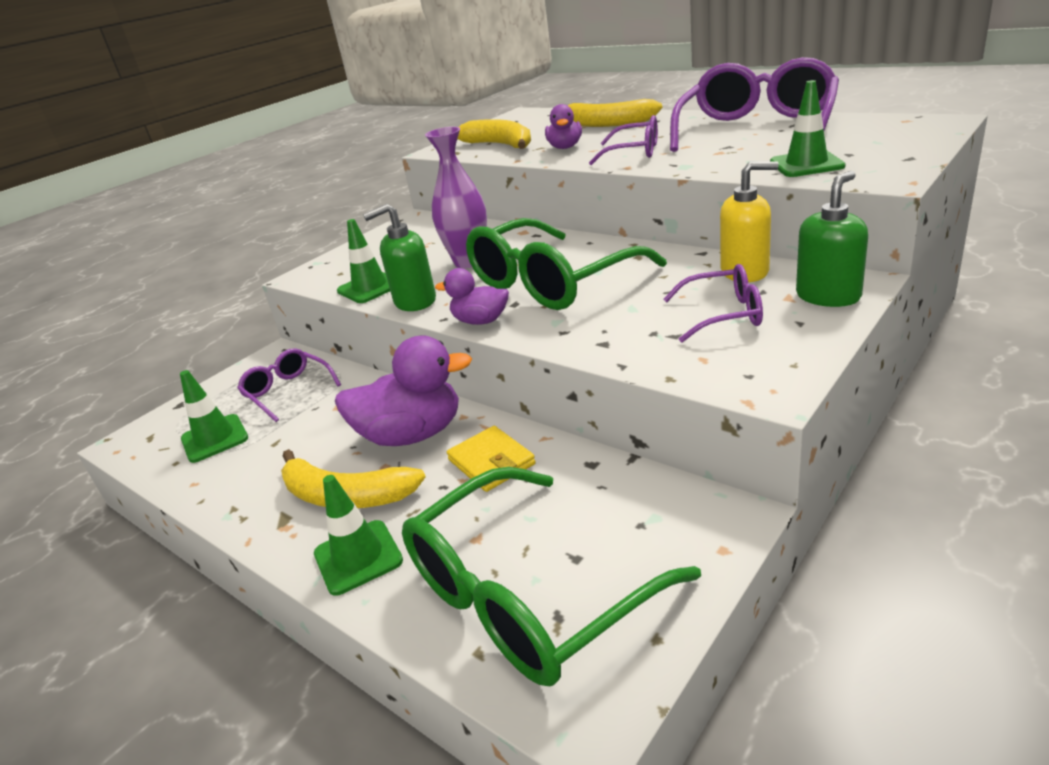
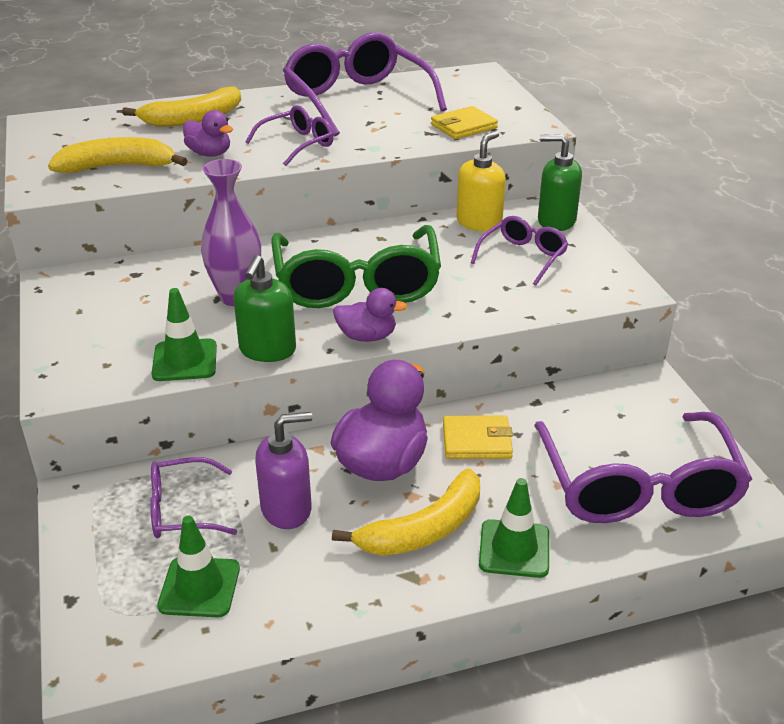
camera: 60 degrees left, 5 degrees up
green glasses [402,467,701,686] -> purple glasses [534,412,752,523]
purple duck [435,268,509,325] -> purple duck turned 135 degrees counterclockwise [333,288,408,342]
green traffic cone [770,80,846,177] -> yellow wallet [431,106,498,139]
green soap dispenser [796,171,868,307] -> green soap dispenser turned 60 degrees counterclockwise [538,134,582,231]
none -> purple soap dispenser [255,412,312,529]

